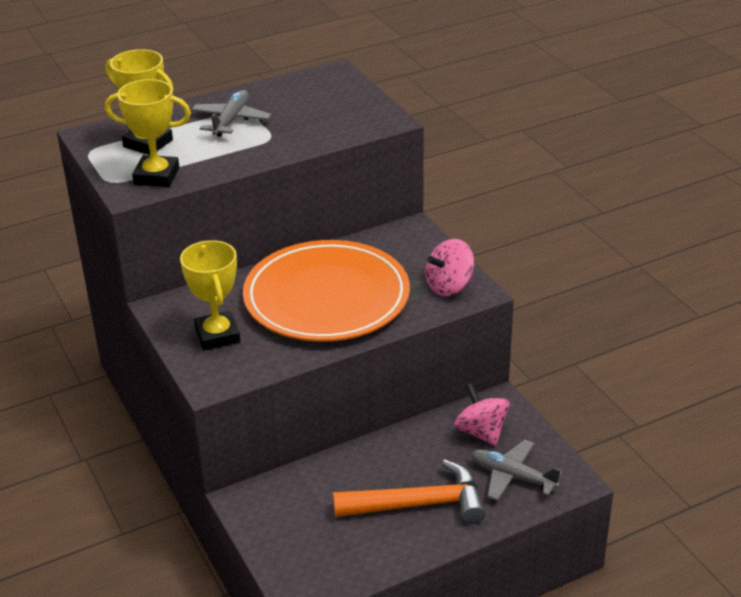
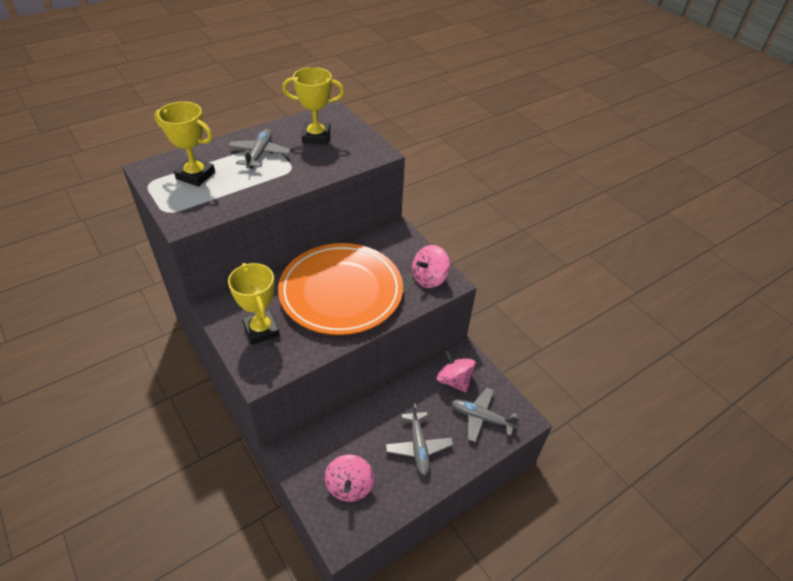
camera: 10 degrees left, 10 degrees up
yellow trophy [105,79,191,187] -> yellow trophy moved to [282,67,344,144]
orange hammer [333,459,486,524] -> grey plane [386,404,453,476]
none -> pink spinning top [325,454,374,502]

